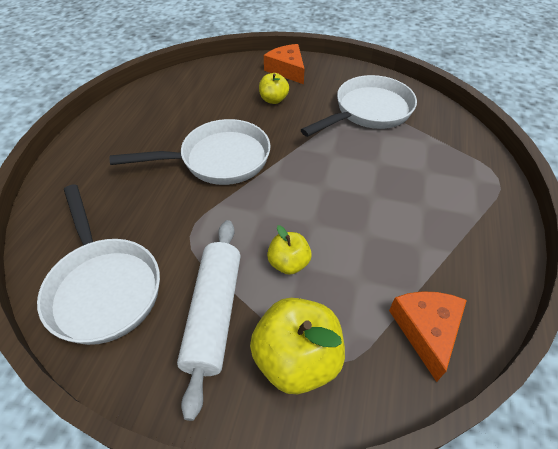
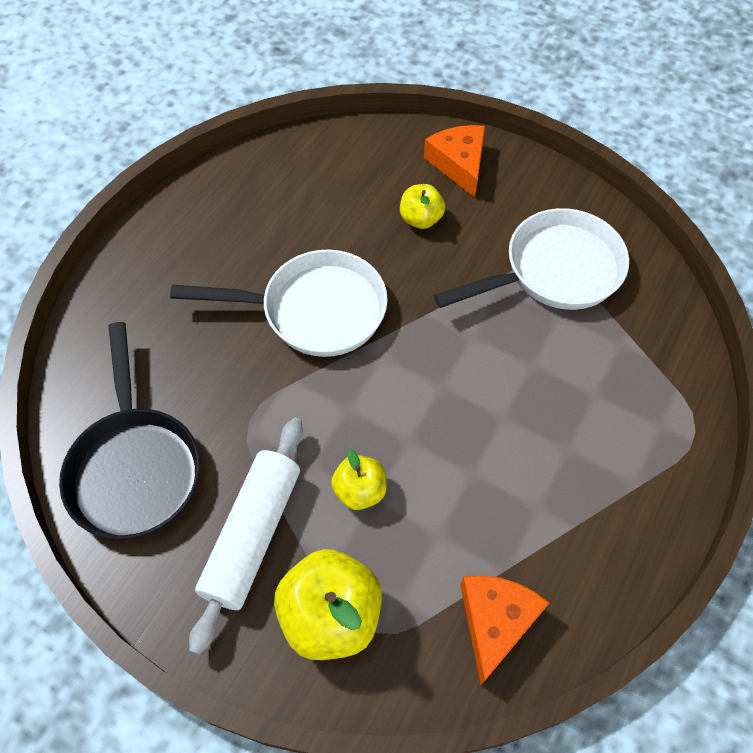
camera: 15 degrees right, 10 degrees up
white pan [37,184,160,345] -> black pan [59,322,200,539]

